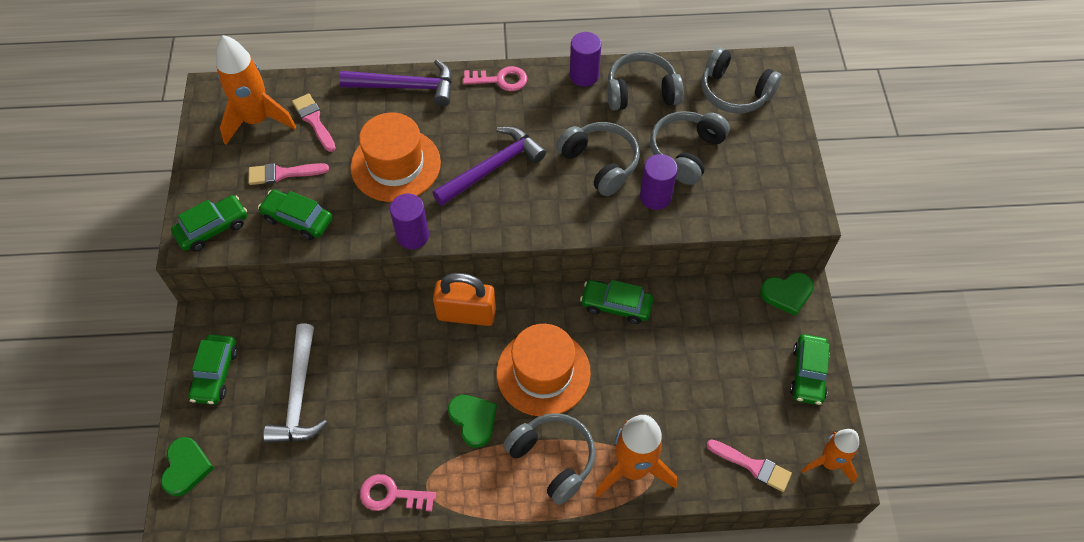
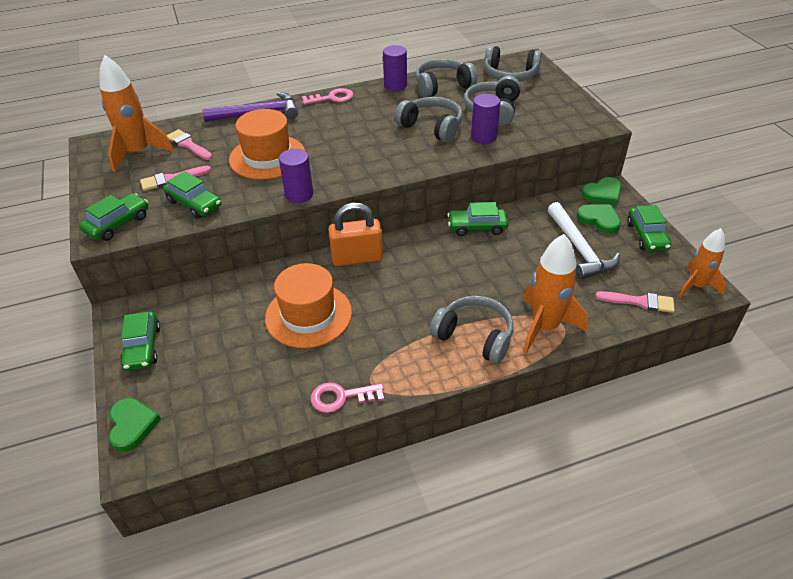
camera: 15 degrees left, 15 degrees down
green car [258,190,333,240] -> green car turned 150 degrees counterclockwise [163,171,221,218]
white hammer [263,324,327,443] -> white hammer moved to [548,202,620,279]
purple hammer [432,126,546,206] -> none
green heart [448,395,497,448] -> green heart moved to [577,204,621,234]
orange hat [496,324,591,416] -> orange hat moved to [265,263,352,348]

